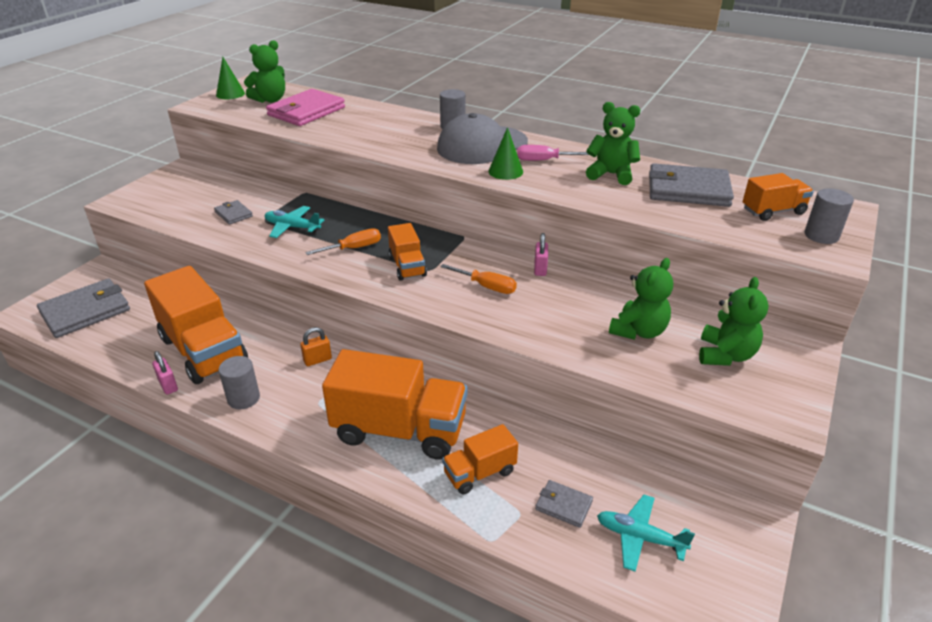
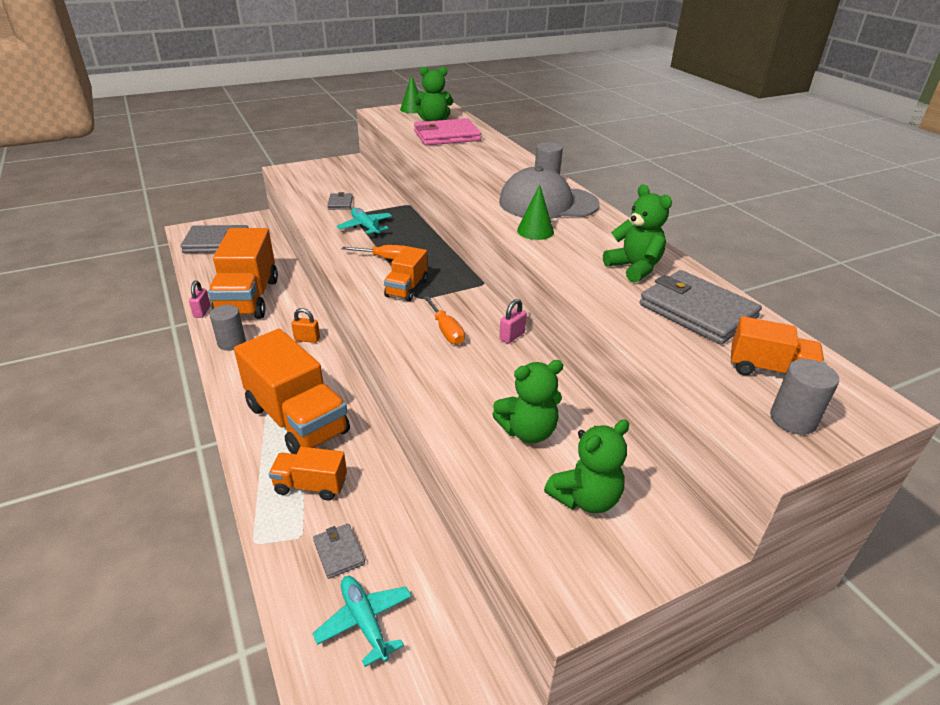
camera: 35 degrees right, 0 degrees up
pink screwdriver [517,145,589,161] -> none

